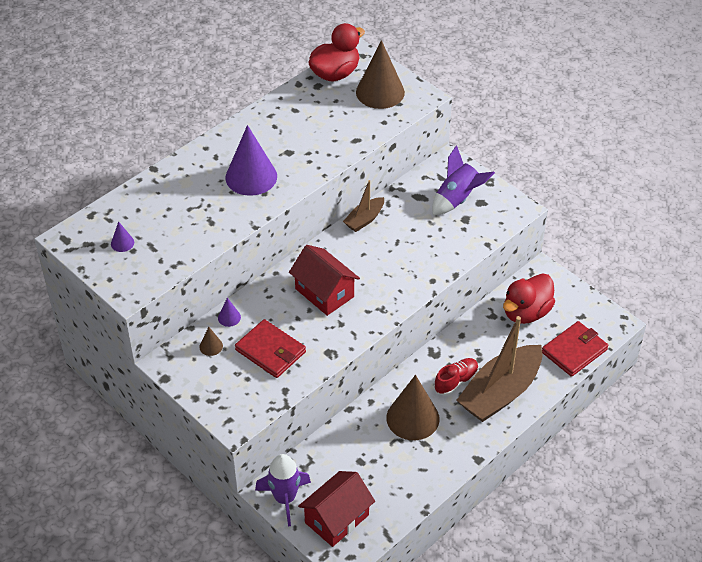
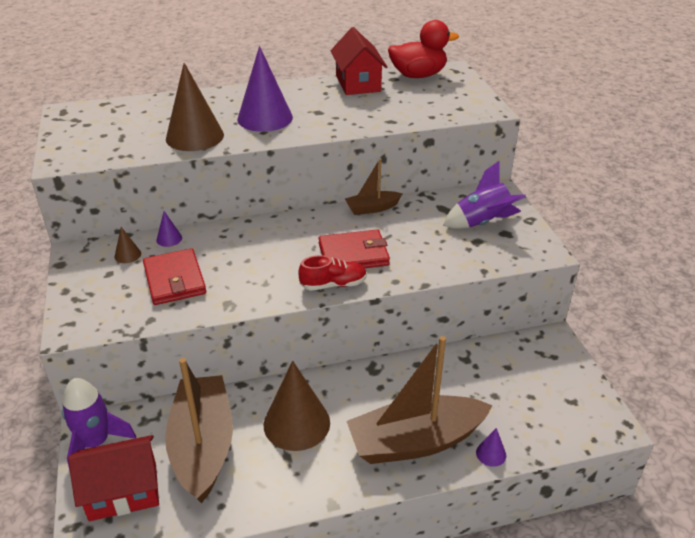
camera: 30 degrees right, 10 degrees down
purple cone [111,221,134,252] -> purple cone moved to [476,428,506,467]
red house [289,245,360,316] -> red house moved to [331,27,388,95]
brown cone [356,40,405,109] -> brown cone moved to [166,63,224,151]
red shoe [434,358,479,396] -> red shoe moved to [298,255,367,291]
red duck [503,273,555,324] -> none
red wallet [542,321,608,377] -> red wallet moved to [318,230,390,268]
none -> brown boat [165,358,233,504]

